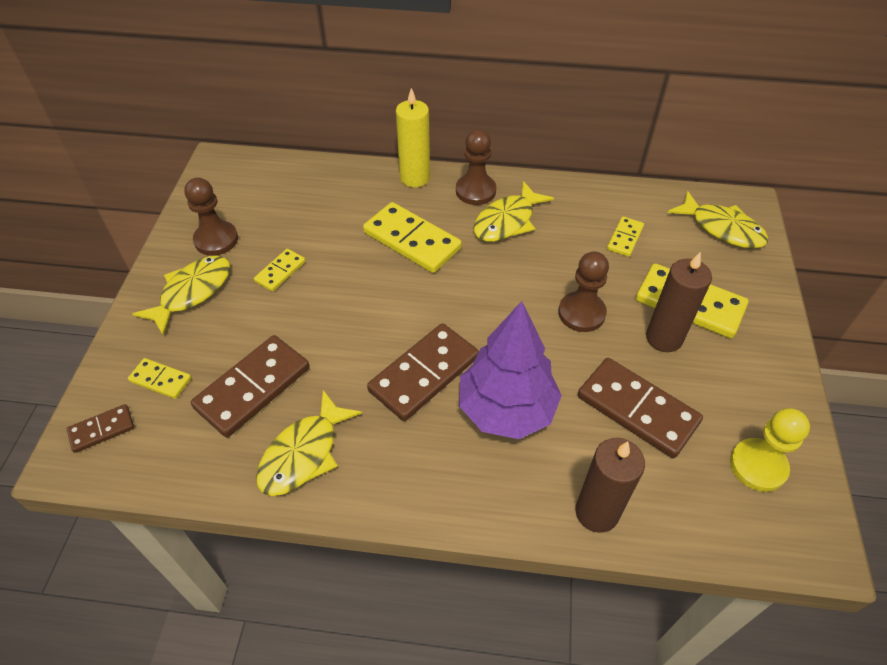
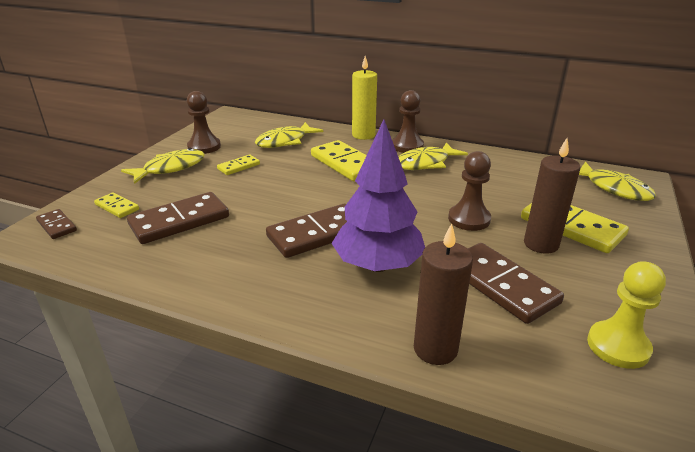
camera: 15 degrees right, 20 degrees down
brown domino [67,404,134,453] -> brown domino turned 60 degrees clockwise [36,209,77,239]
yellow fish [256,390,362,496] -> yellow fish moved to [255,122,323,148]
yellow domino [607,216,644,257] -> none

